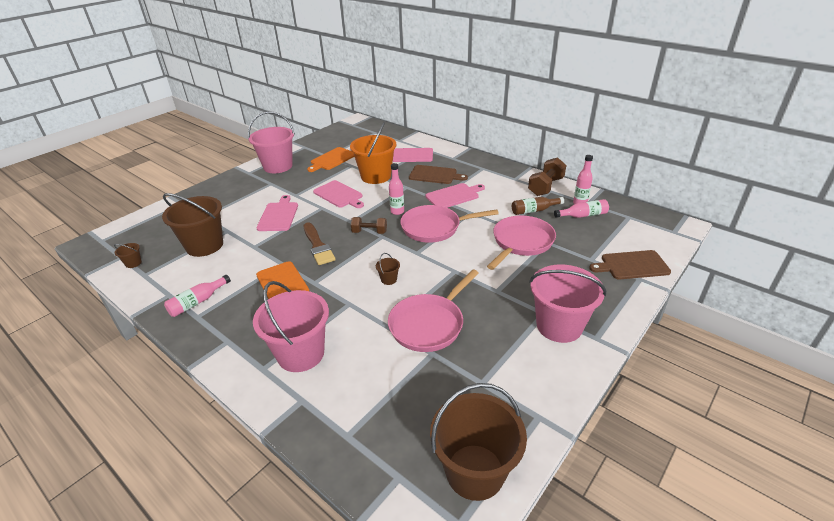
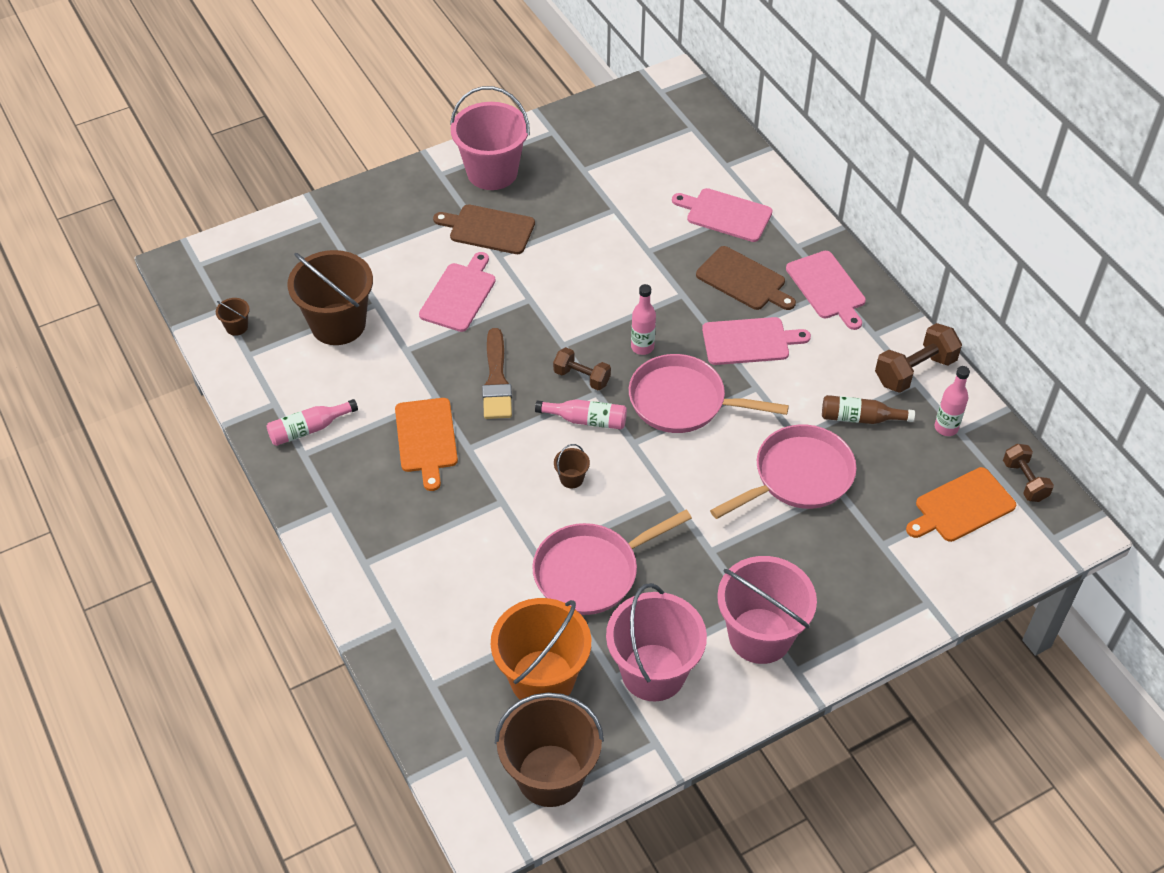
camera: 20 degrees right, 15 degrees up
pink bucket [253,281,329,372] -> pink bucket moved to [606,583,707,702]
orange cutting board [307,147,354,172] -> orange cutting board moved to [906,467,1016,542]
pink cutting board [313,180,364,208] -> pink cutting board moved to [786,251,866,330]
orange bucket [350,122,397,184] -> orange bucket moved to [491,598,591,700]
pink bottle [554,199,609,218] -> pink bottle moved to [535,399,627,430]
brown cutting board [589,250,671,279] -> brown cutting board moved to [433,205,535,254]
none -> brown dumbbell [1003,444,1054,502]

